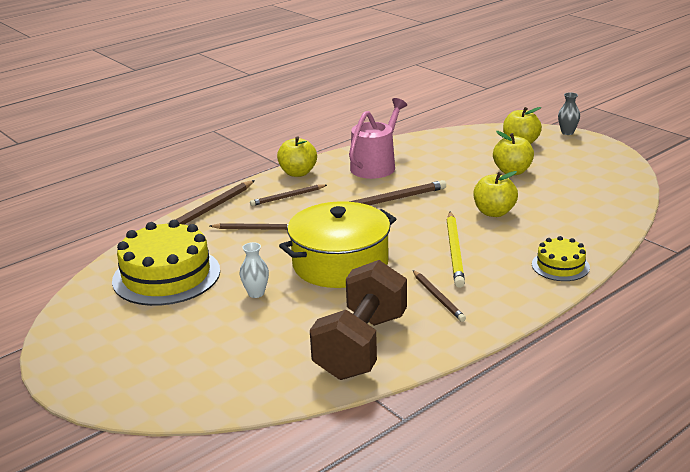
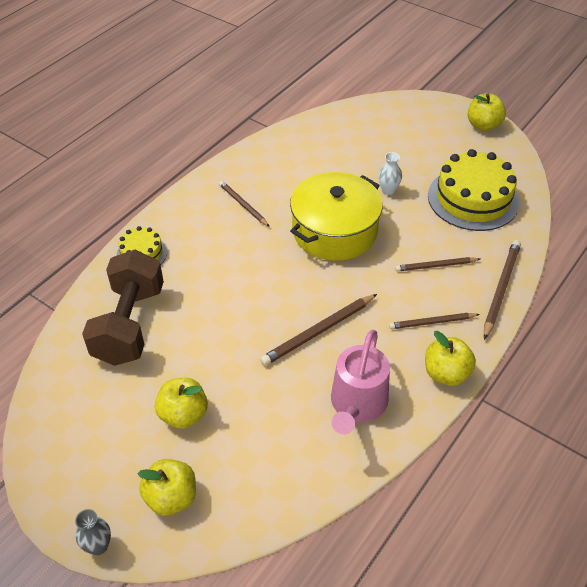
camera: 165 degrees right, 20 degrees up
brown pencil [250,184,327,206] -> brown pencil turned 150 degrees counterclockwise [389,313,480,329]
brown dumbbell [310,260,407,380] -> brown dumbbell moved to [82,250,164,366]
yellow pencil [447,212,465,288] -> none
yellow apple [474,171,518,217] -> yellow apple moved to [467,94,506,131]

